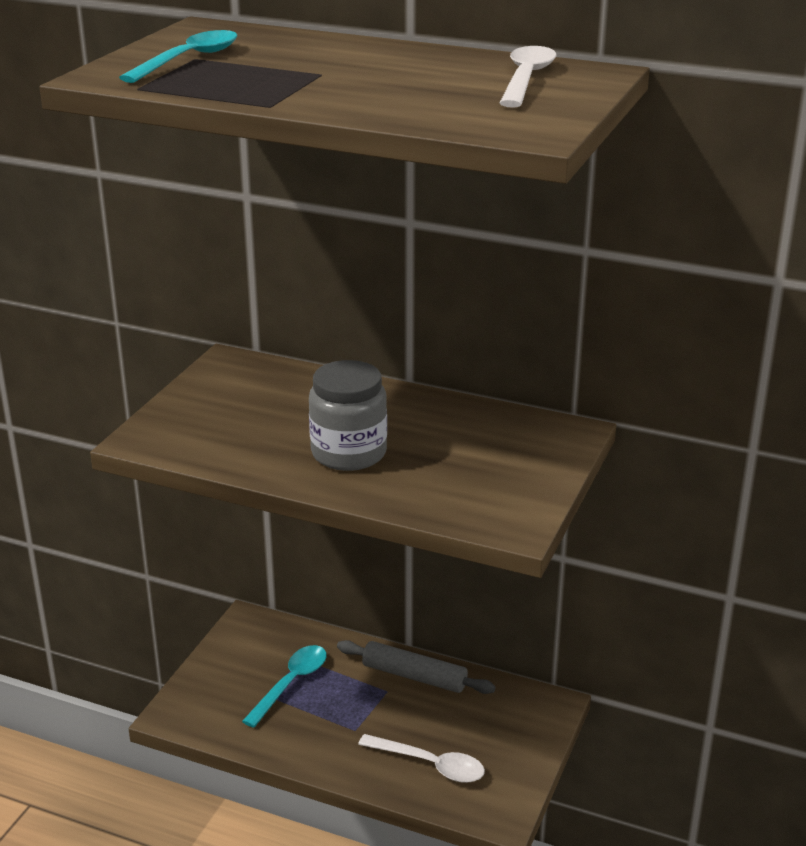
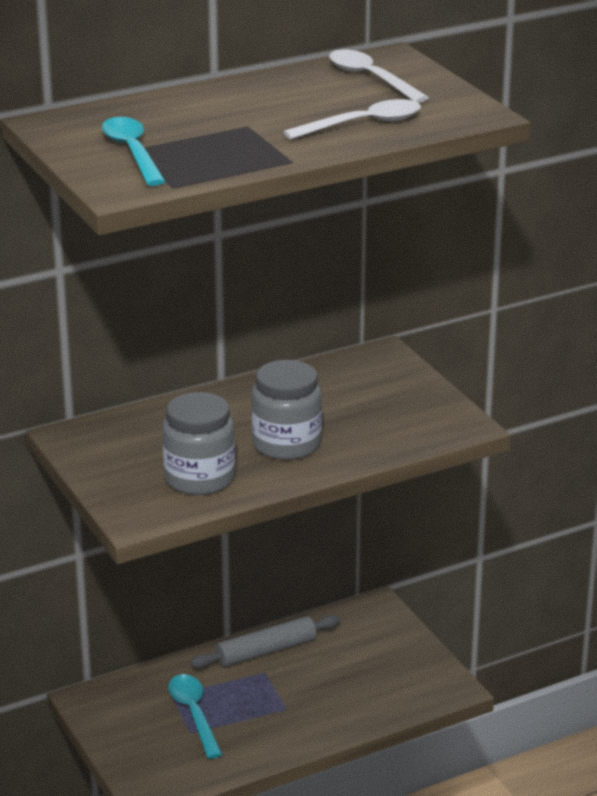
camera: 50 degrees left, 0 degrees up
white spoon [358,734,485,783] -> white spoon moved to [284,99,421,139]
none -> grey jar [162,392,235,495]

